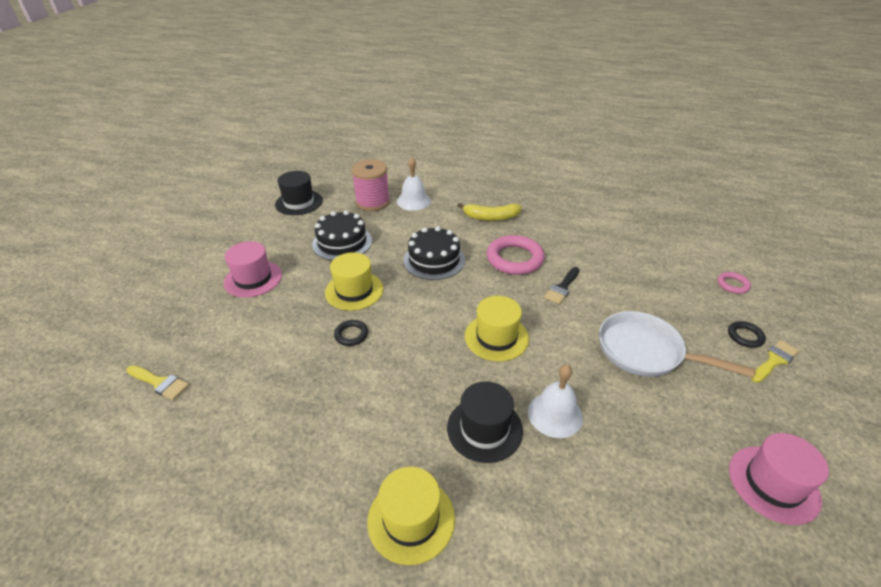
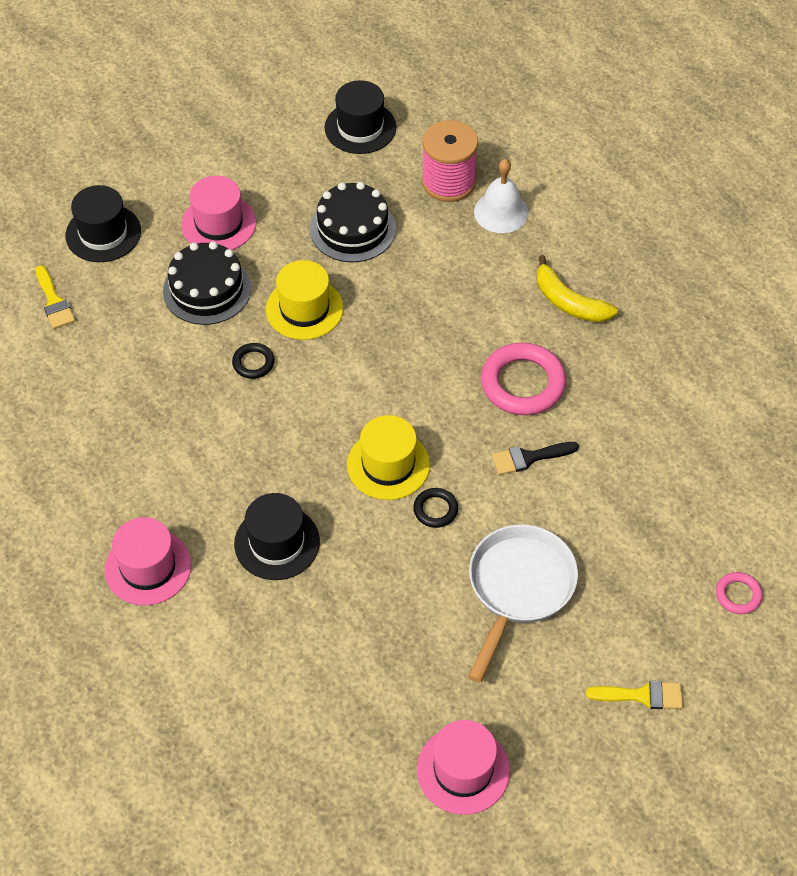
camera: 40 degrees right, 15 degrees up
yellow hat [367,467,455,565] -> pink hat [105,517,191,605]
black cake [403,226,465,280] -> black cake moved to [163,241,251,325]
white bell [528,364,583,438] -> none
white pan [599,311,755,378] -> white pan turned 45 degrees clockwise [468,524,578,683]
black ring [728,321,766,348] -> black ring moved to [413,488,458,528]
none -> black hat [65,185,141,262]

